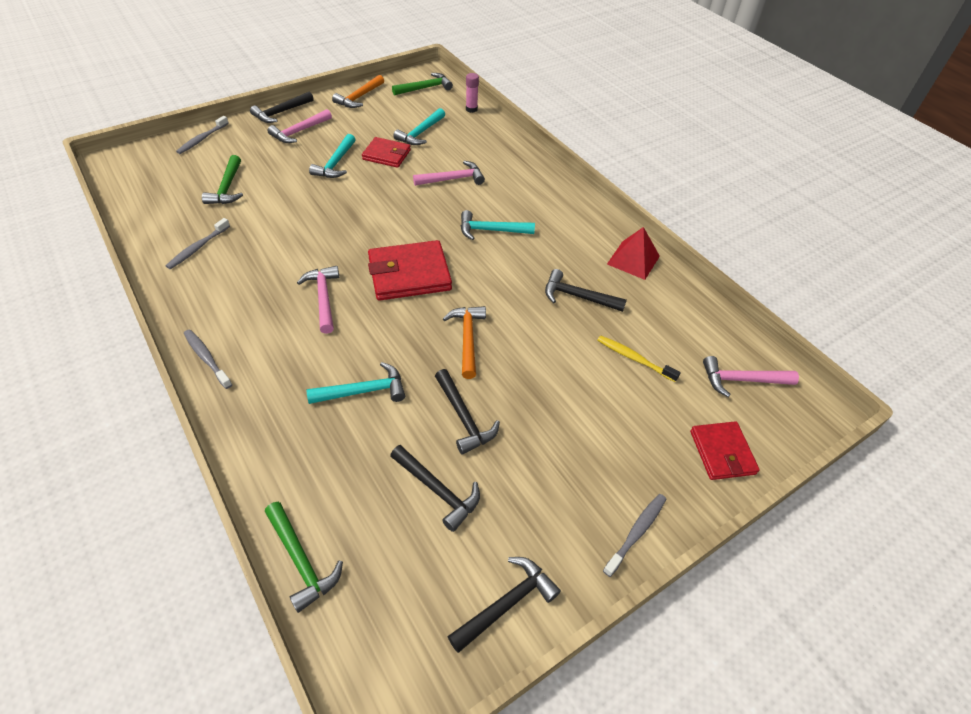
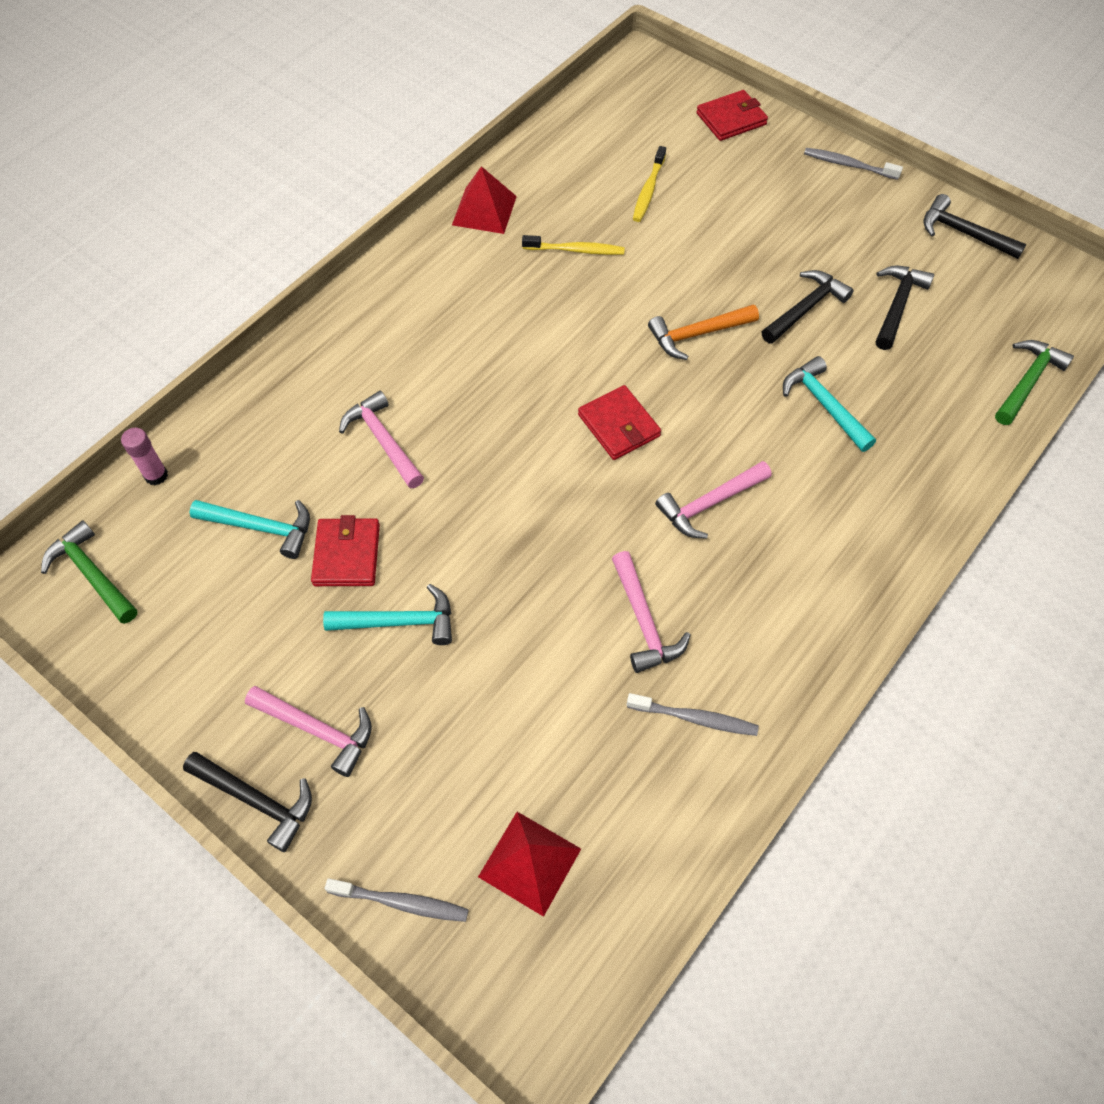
camera: 105 degrees left, 10 degrees up
grey toothbrush [184,329,232,389] -> none
green hammer [202,155,243,204] -> none
orange hammer [332,75,384,108] -> none
red wallet [368,240,452,301] -> red wallet [578,385,661,460], size x0.63
turquoise hammer [461,210,535,240] -> none
black hammer [545,269,627,312] -> yellow toothbrush [522,235,625,255]
pink hammer [703,356,799,397] -> pink hammer moved to [612,551,691,673]
none -> red pyramid [478,812,581,917]

